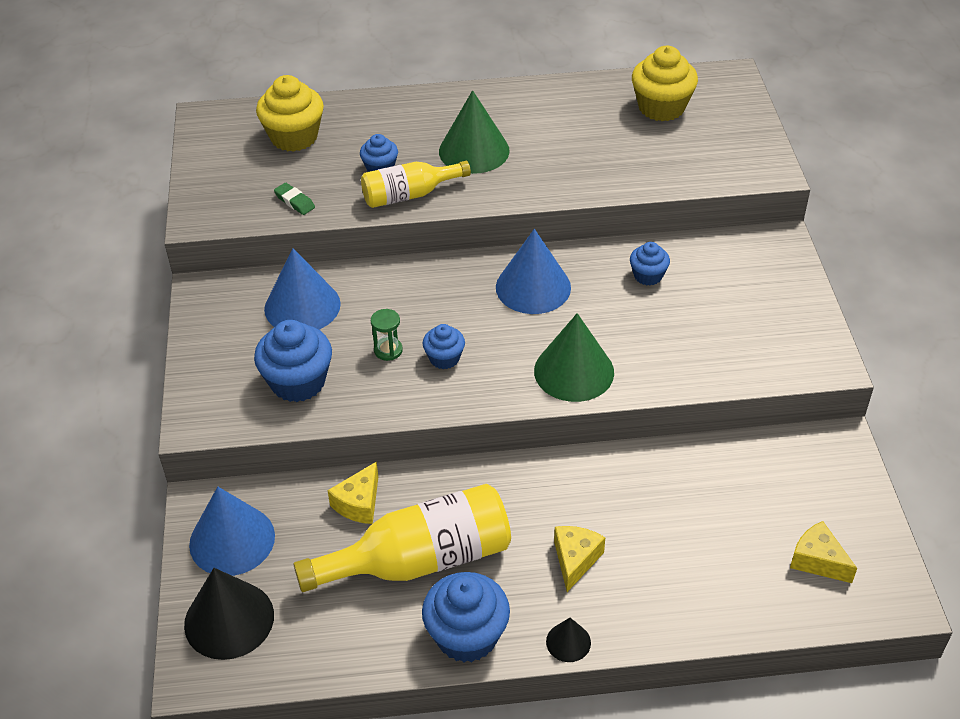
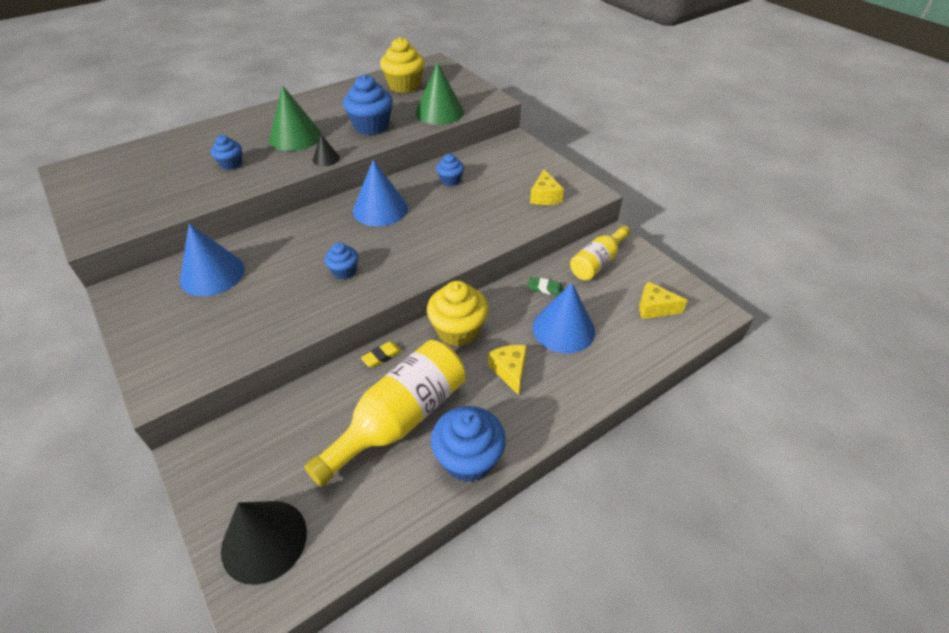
camera: 30 degrees left, 0 degrees up
blue cone [189,487,275,576] -> blue cone moved to [533,283,595,353]
blue cupcake [254,320,332,402] -> blue cupcake moved to [343,75,393,135]
yellow cupcake [256,75,324,152] -> yellow cupcake moved to [427,281,488,346]
green eraser [274,183,315,215] -> green eraser moved to [528,277,564,295]
yellow cheese [328,461,378,524] -> yellow cheese moved to [530,170,564,205]
yellow bottle [361,161,471,208] -> yellow bottle moved to [570,225,630,280]
green hourglass [371,309,403,361] -> none
green cone [534,313,614,402] -> green cone moved to [415,62,464,125]
black cone [546,618,591,662] -> black cone moved to [313,134,340,166]
none -> yellow eraser [361,341,402,368]

